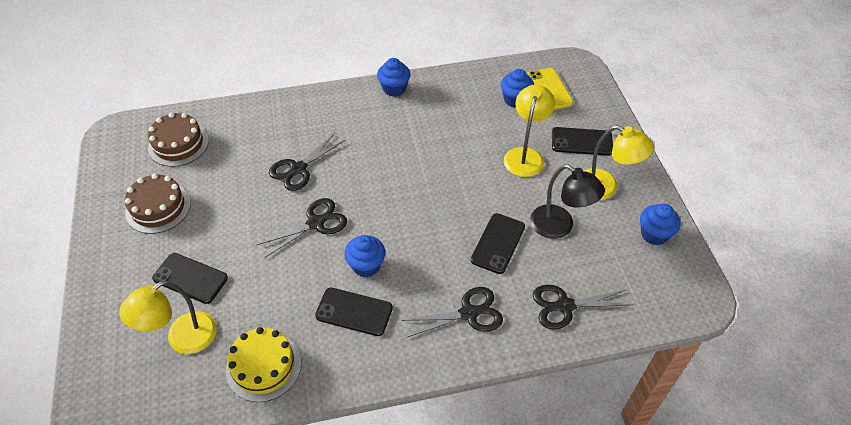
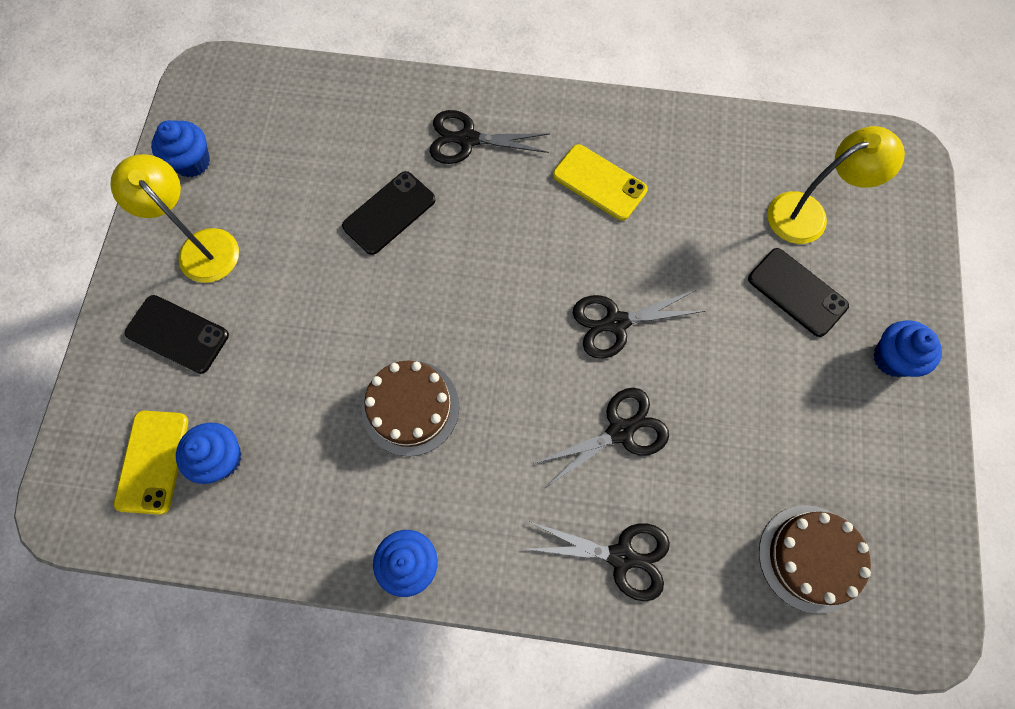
camera: 160 degrees left, 20 degrees up
brown cake [125,174,191,234] -> brown cake moved to [362,361,459,456]
yellow cake [226,327,301,402] -> none
black phone [315,288,393,336] -> yellow phone [553,144,648,221]
blue cupcake [344,235,385,277] -> blue cupcake moved to [873,320,942,377]
yellow lamp [504,85,555,177] -> none
black lamp [530,164,605,239] -> none
black scissors [533,285,633,329] -> black scissors moved to [527,522,670,601]

